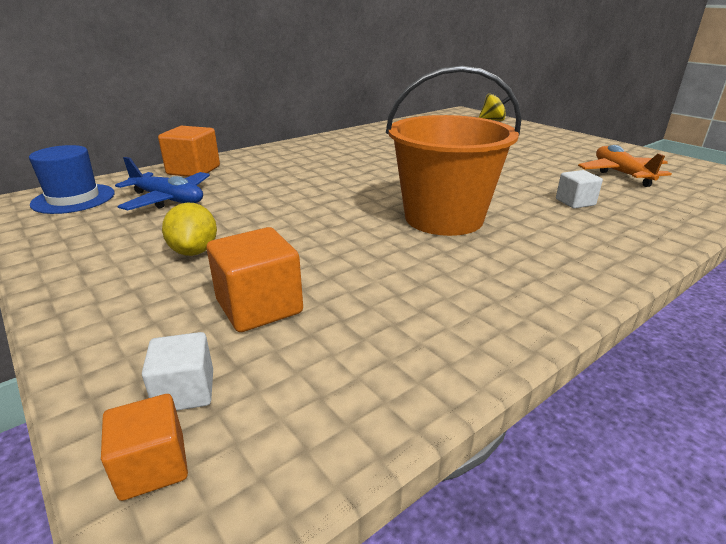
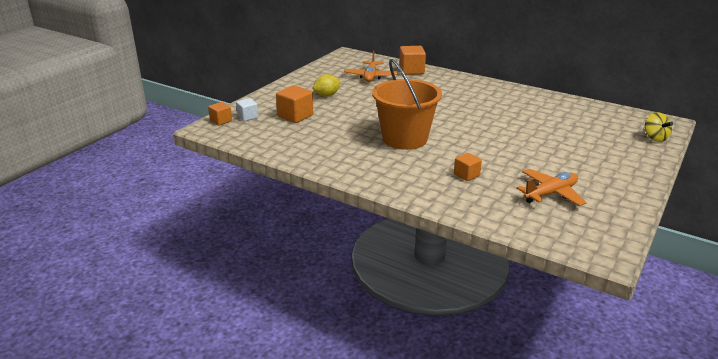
camera: 70 degrees right, 0 degrees up
blue hat [29,145,115,214] -> none
blue plane [115,157,210,210] -> orange plane [344,51,398,82]
white cube [556,170,603,209] -> orange cube [454,153,482,181]

